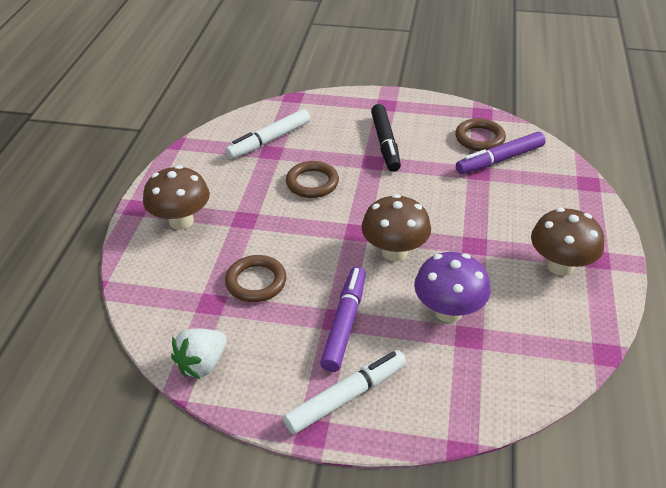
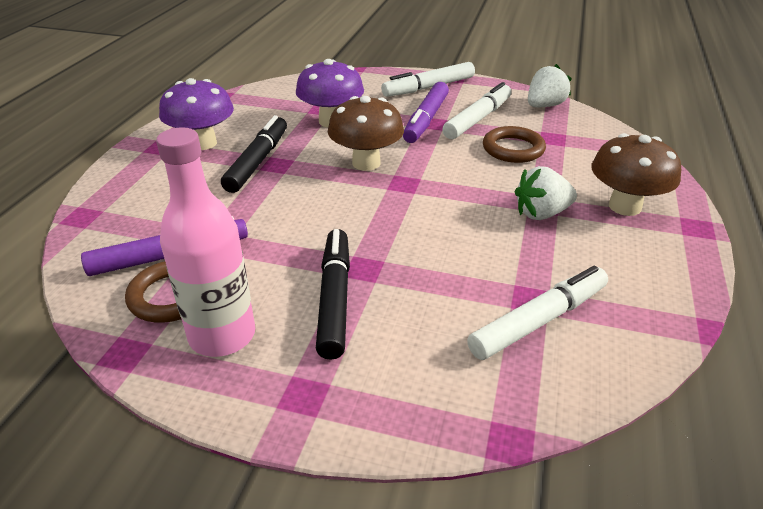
camera: 175 degrees left, 5 degrees down
brown ring [286,161,339,198] -> none
brown mushroom [531,208,604,276] -> purple mushroom [159,78,234,150]
none -> pink bottle [156,127,255,357]
none -> black marker [221,115,287,193]
none -> white marker [442,82,511,139]
none -> white strawberry [515,166,577,220]

